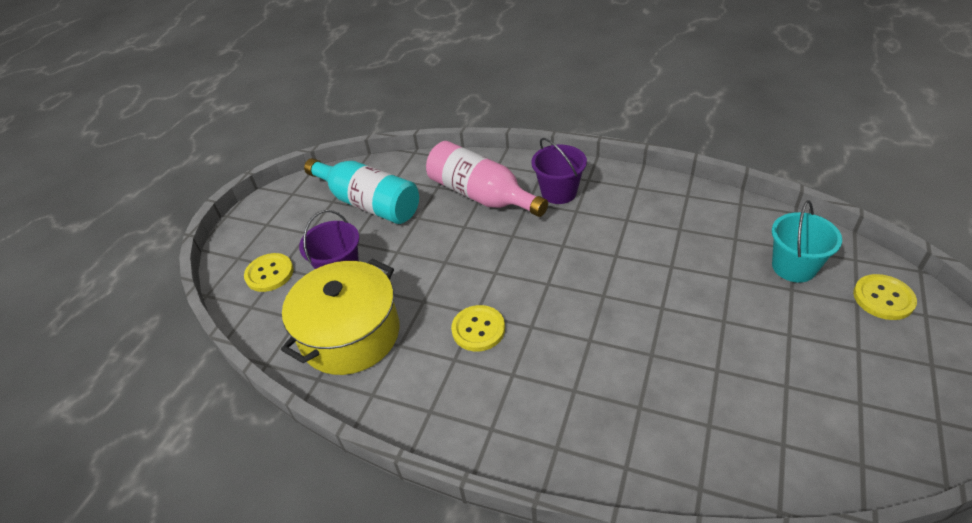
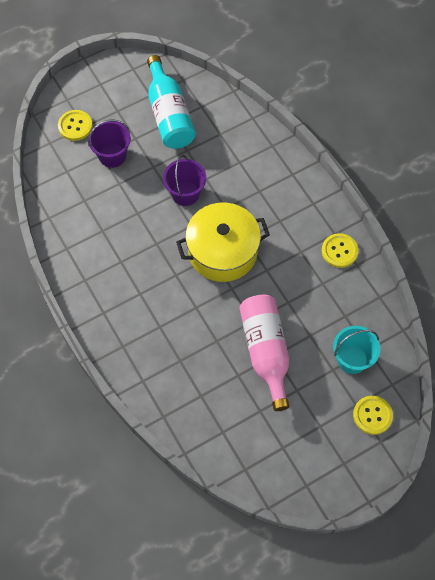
camera: 35 degrees right, 20 degrees up
yellow pot [281,259,400,375] -> yellow pot moved to [176,203,270,282]
pink bottle [426,141,548,217] -> pink bottle moved to [239,295,289,411]
yellow button [451,305,505,351] -> yellow button moved to [322,233,358,268]
purple bucket [531,138,587,204] -> purple bucket moved to [163,155,206,206]

